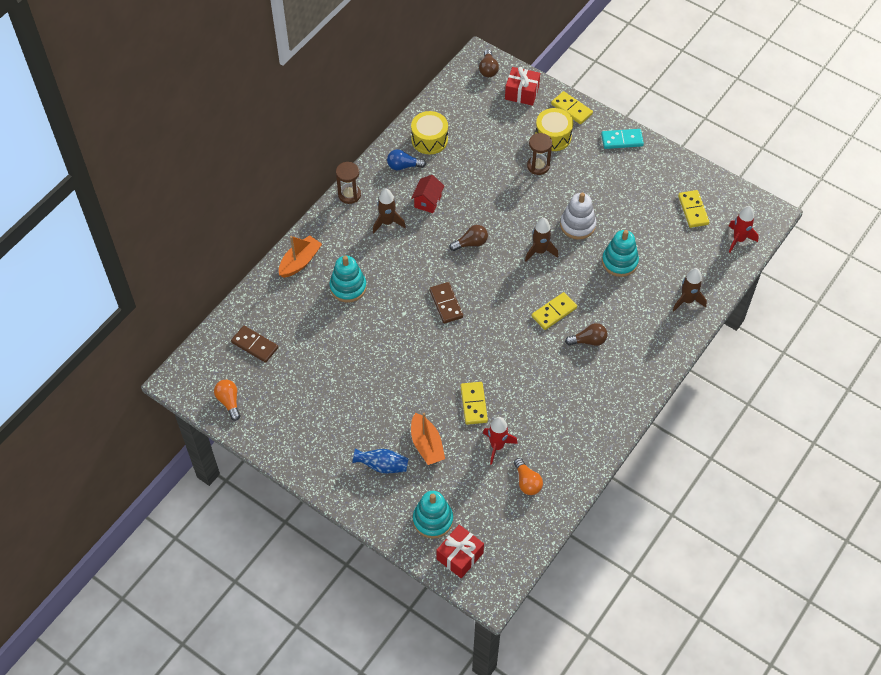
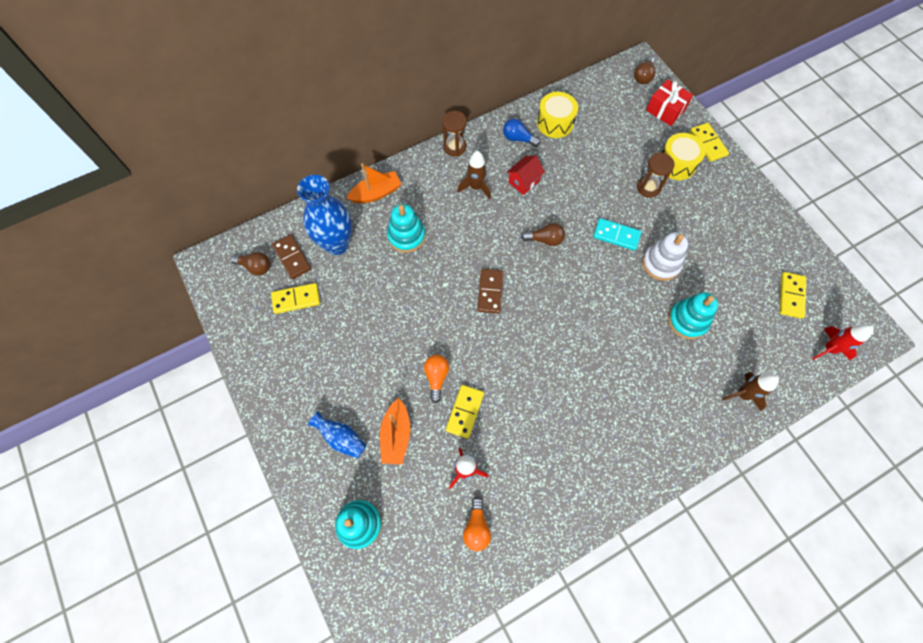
camera: 25 degrees right, 10 degrees up
orange light bulb [214,380,240,421] -> orange light bulb moved to [424,355,449,403]
red gift [437,525,484,578] -> none
brown rocket [525,218,558,261] -> none
yellow domino [532,292,577,330] -> yellow domino moved to [271,283,320,314]
brown light bulb [565,323,608,346] -> brown light bulb moved to [230,252,270,276]
turquoise domino [601,129,644,149] -> turquoise domino moved to [593,218,642,251]
none -> blue vase [297,175,352,255]

